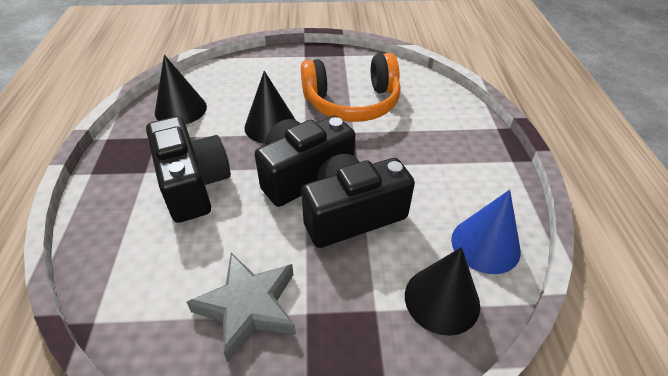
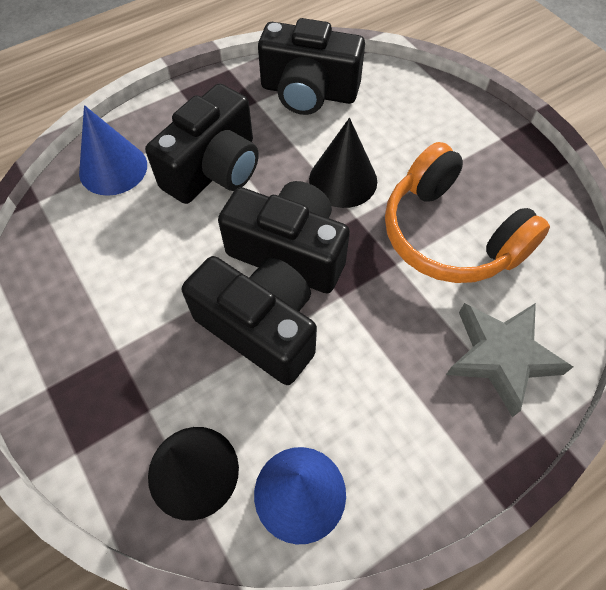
camera: 60 degrees right, 15 degrees up
black cone [155,55,207,124] -> black camera [258,18,365,115]
grey star [187,253,296,362] -> grey star moved to [446,303,573,417]
none -> blue cone [79,105,147,196]

